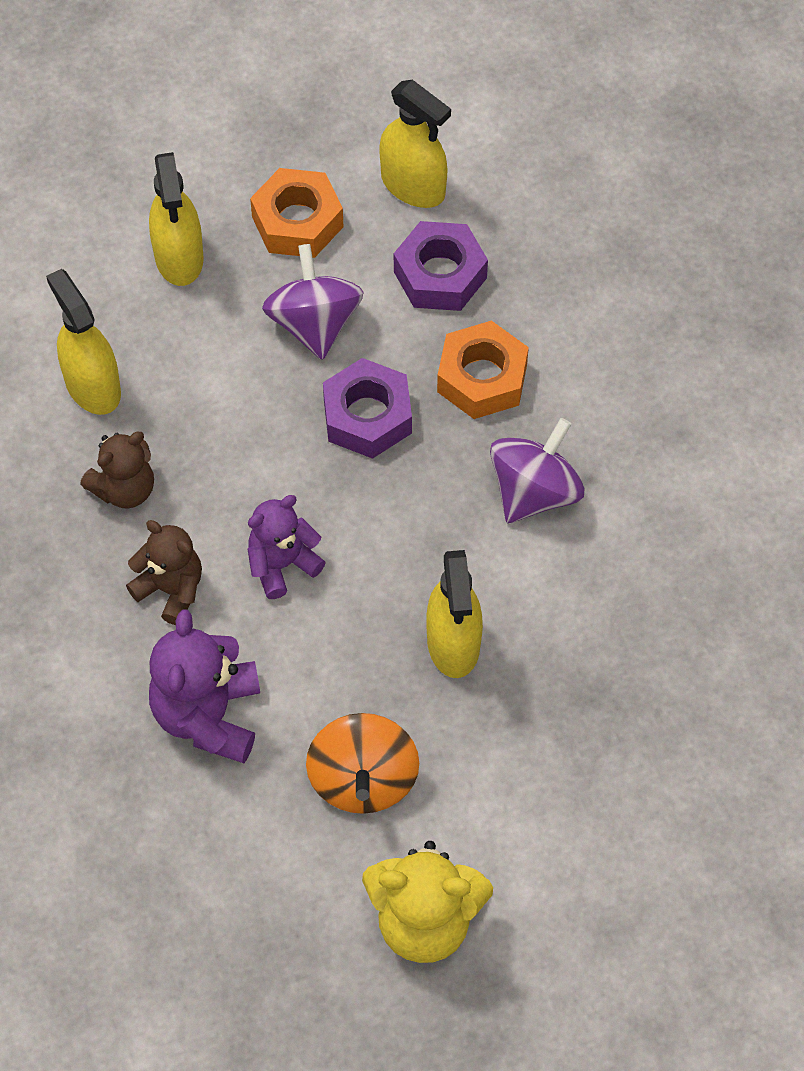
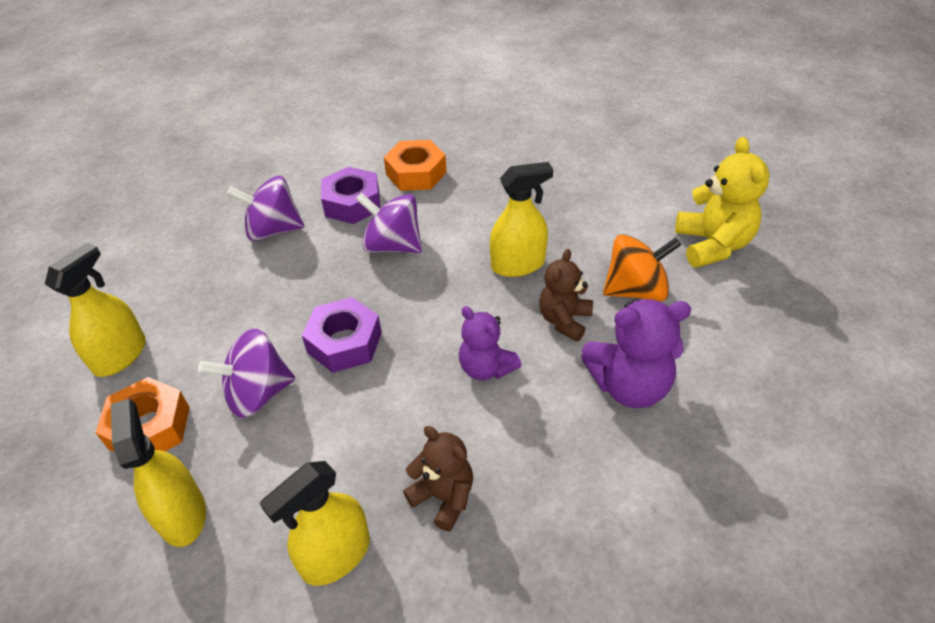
camera: 100 degrees left, 15 degrees down
brown teddy bear [126,520,202,625] -> brown teddy bear moved to [539,249,593,341]
yellow spray bottle [149,152,204,286] -> yellow spray bottle turned 90 degrees counterclockwise [111,399,206,547]
purple nut [394,221,488,311] -> purple nut moved to [321,167,381,224]
orange nut [437,320,529,419] -> orange nut moved to [384,140,447,191]
none -> purple spinning top [227,176,304,241]

